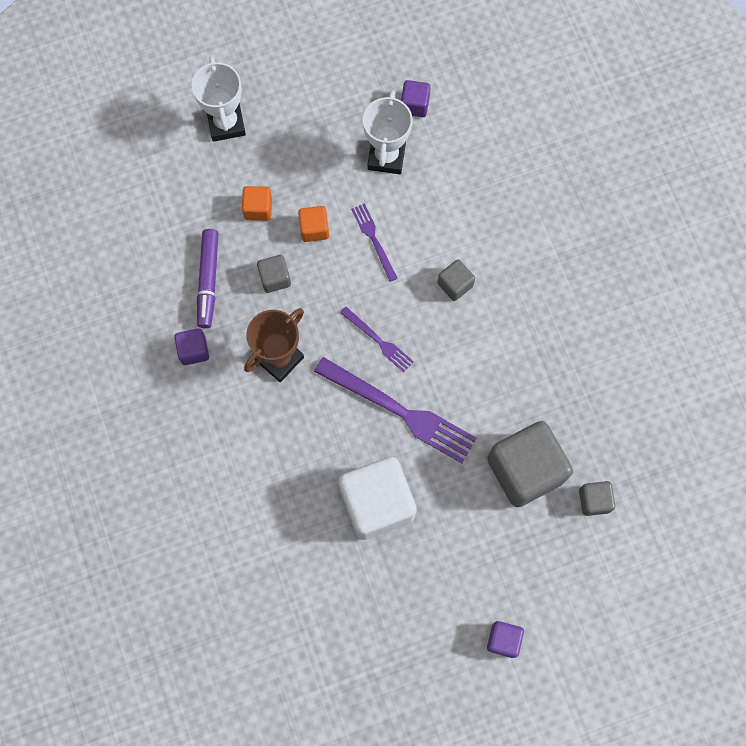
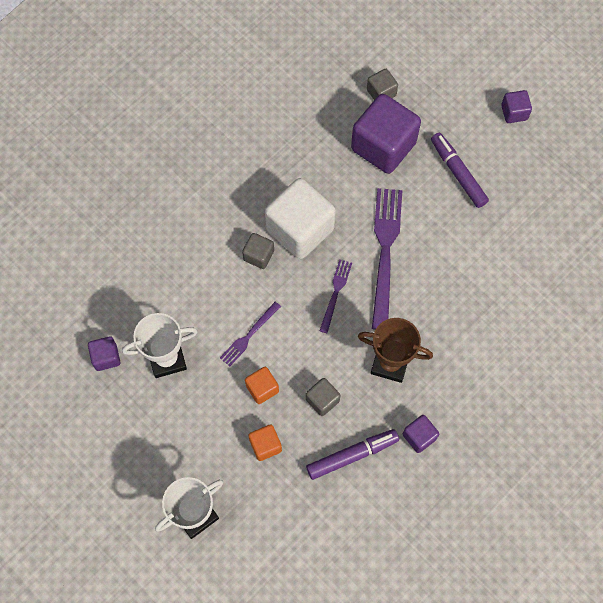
camera: 115 degrees left, 5 degrees down
white cube [339,457,417,540] -> white cube moved to [265,178,336,259]
grey cube [487,421,573,507] -> purple cube [351,94,421,174]
none -> purple marker [431,133,489,208]

